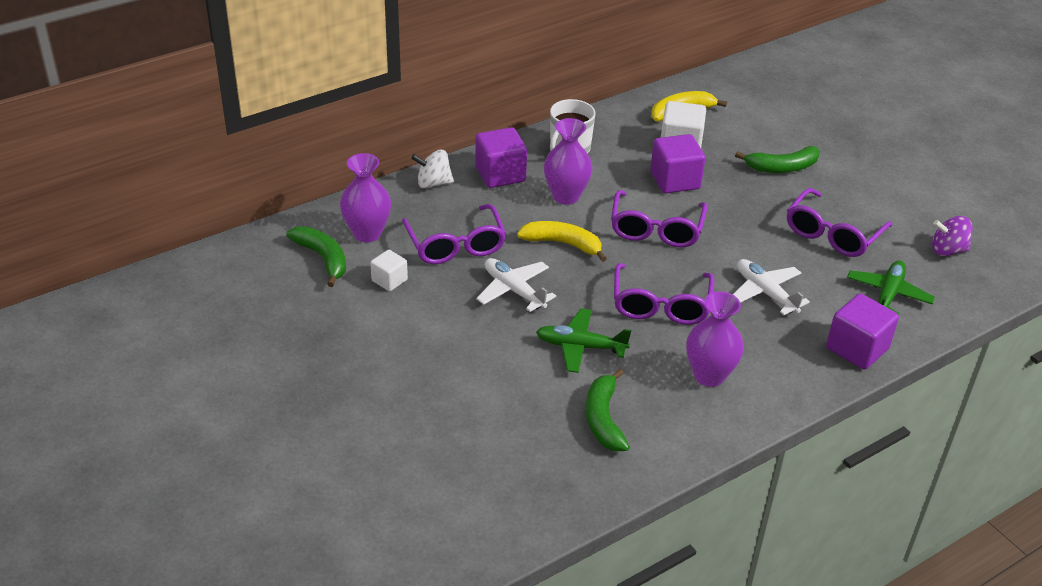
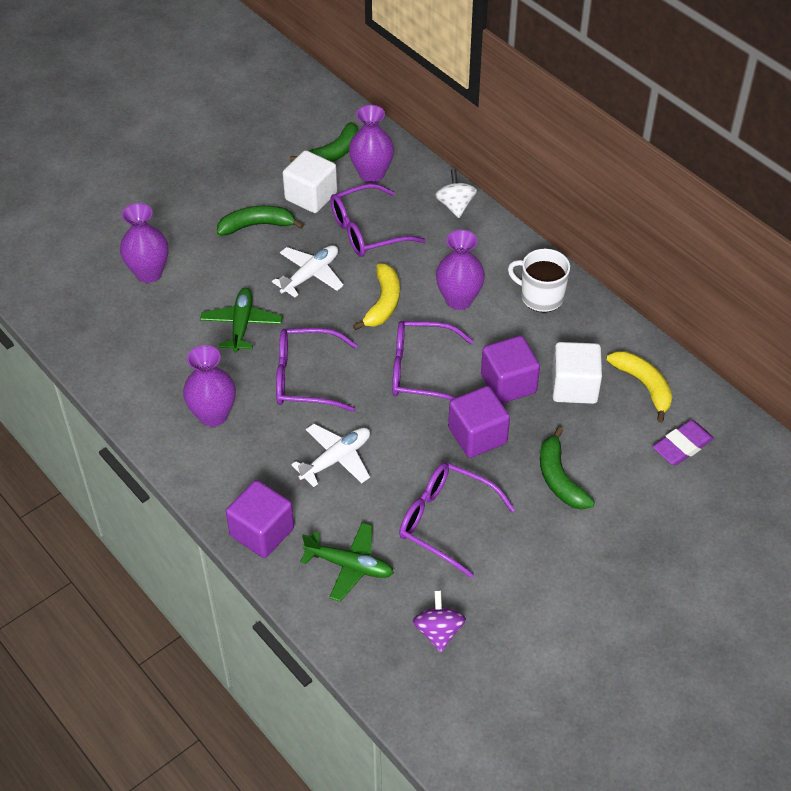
camera: 85 degrees right, 10 degrees up
white cube [370,250,408,291] -> white cube [283,150,337,213], size x1.71
purple cube [475,127,527,188] -> purple cube moved to [448,386,510,458]
green banana [586,369,630,451] -> green banana moved to [217,206,304,236]
none -> purple vase [120,203,168,283]
none -> purple eraser [653,420,714,466]

